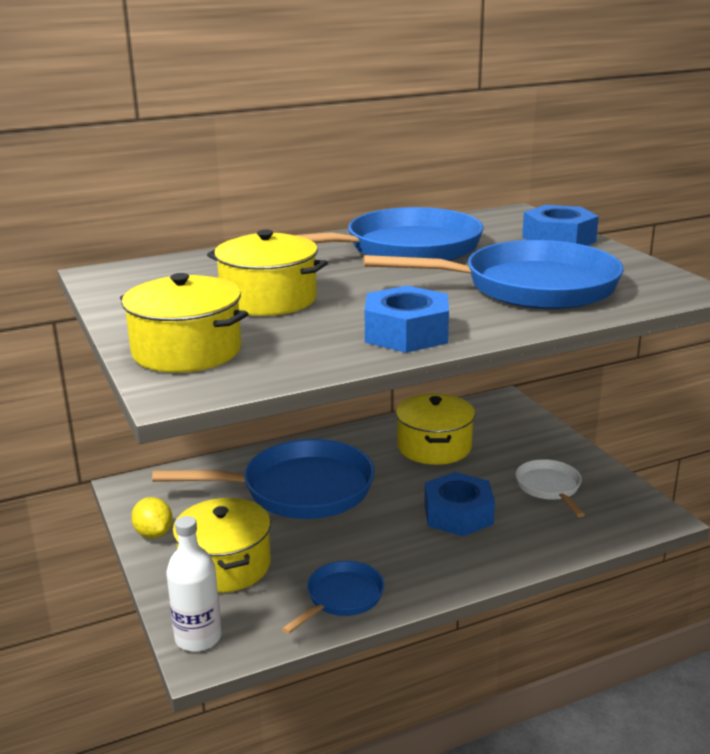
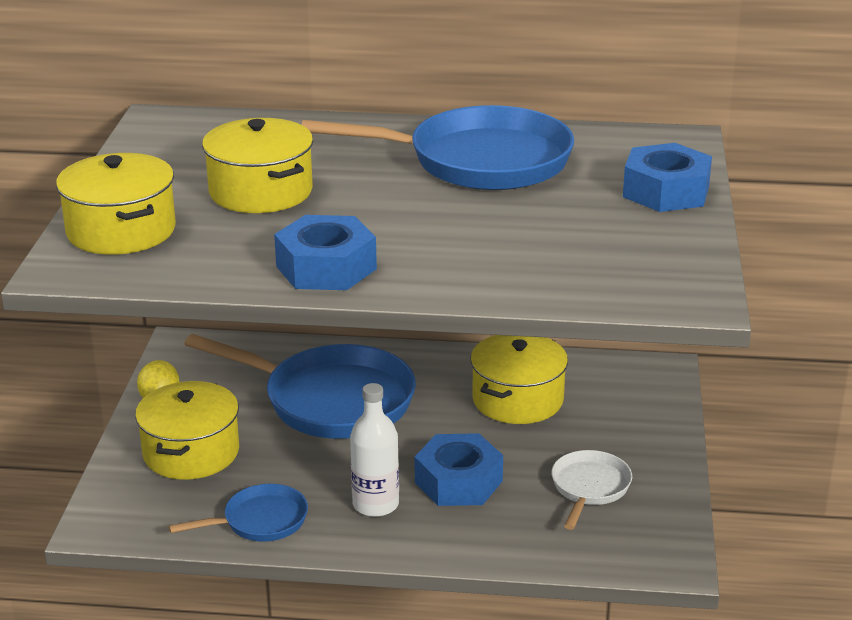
camera: 30 degrees right, 5 degrees up
white bottle [166,516,222,652] -> white bottle moved to [350,383,399,517]
blue pan [363,240,624,309] -> none

